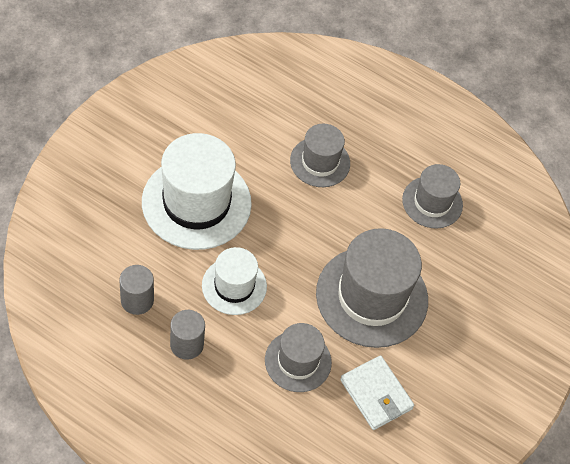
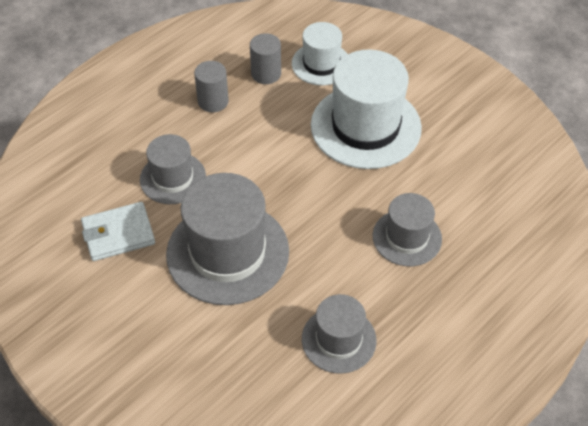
camera: 110 degrees right, 5 degrees down
white hat [202,247,267,315] -> white hat moved to [292,22,348,85]

